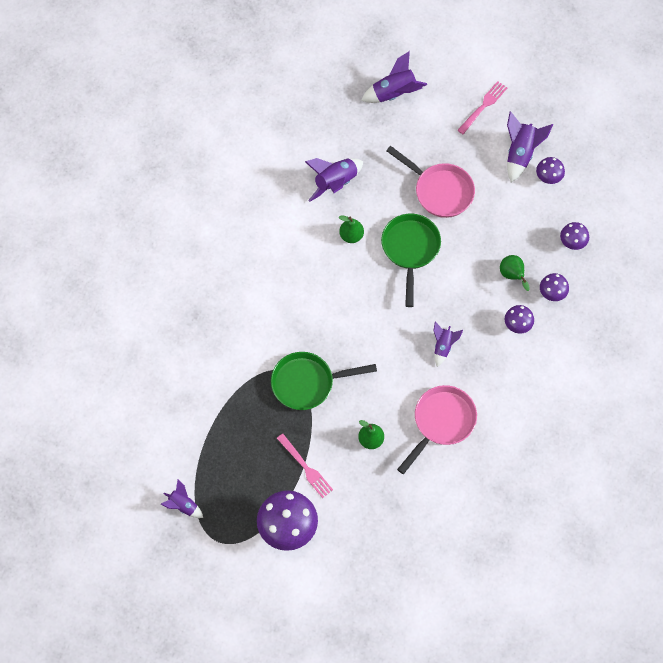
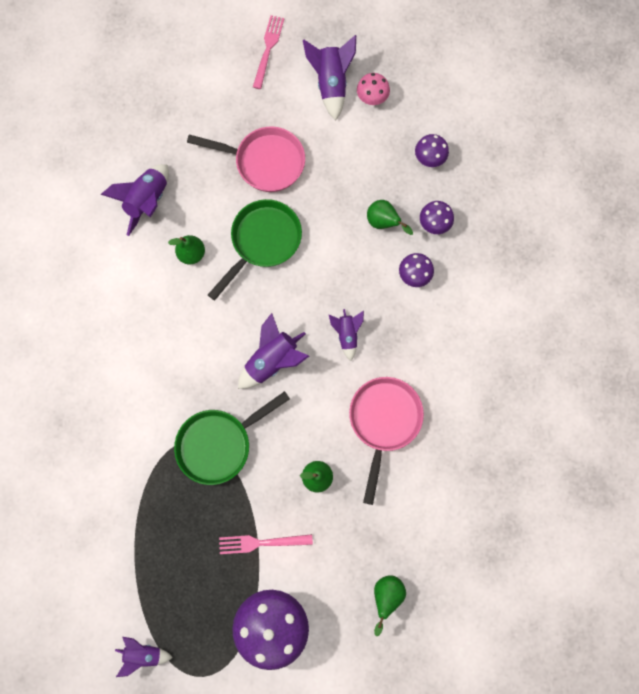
camera: 25 degrees left, 10 degrees up
pink fork [277,434,333,498] -> pink fork turned 150 degrees clockwise [219,534,313,554]
purple rocket [361,51,427,103] -> purple rocket moved to [238,313,309,389]
green pan [381,213,441,307] -> green pan turned 60 degrees clockwise [208,199,302,300]
purple mushroom [536,157,565,184] -> pink mushroom [357,73,390,105]
none -> green pear [374,575,406,636]

